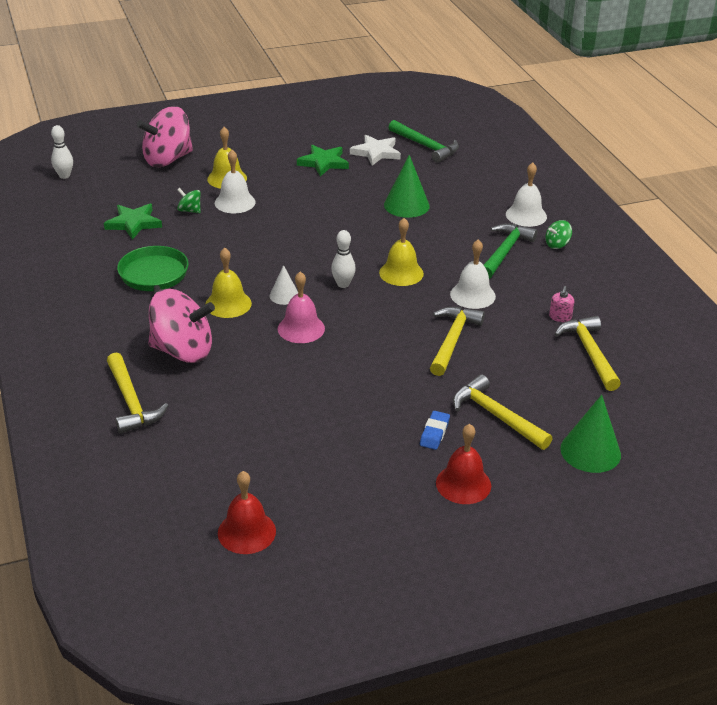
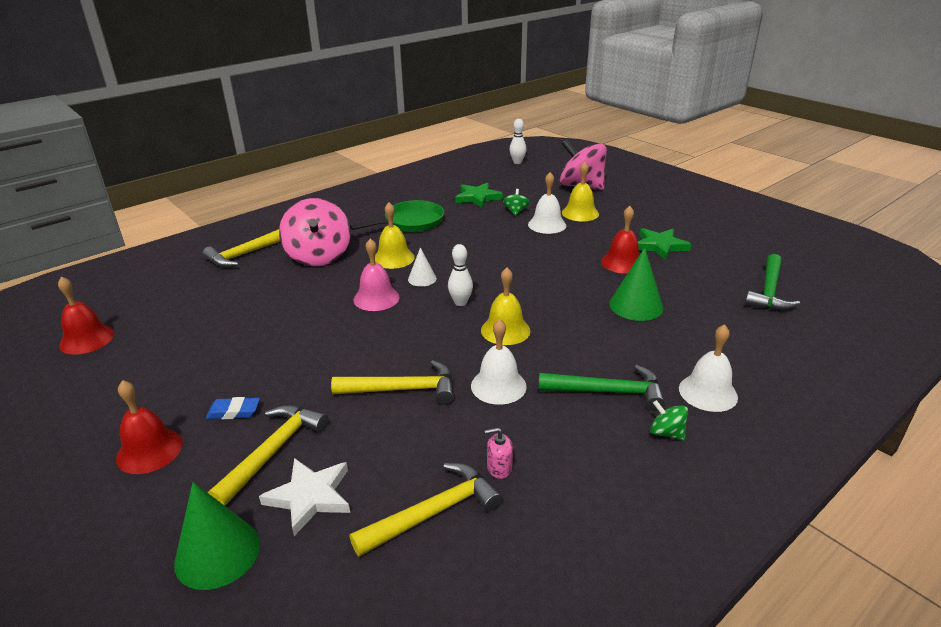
camera: 70 degrees right, 5 degrees down
white star [350,135,401,166] -> white star moved to [259,458,350,536]
none -> red bell [601,206,639,274]

